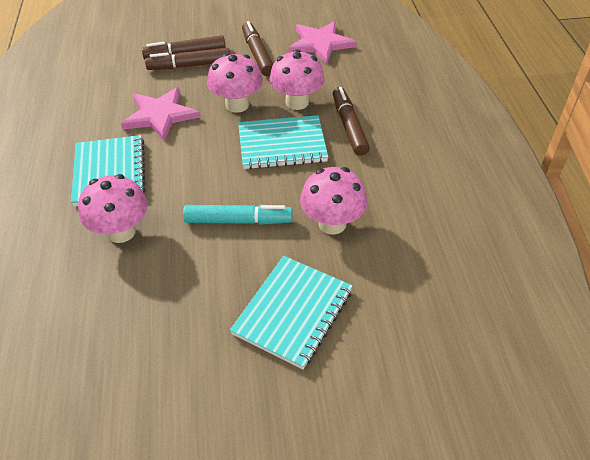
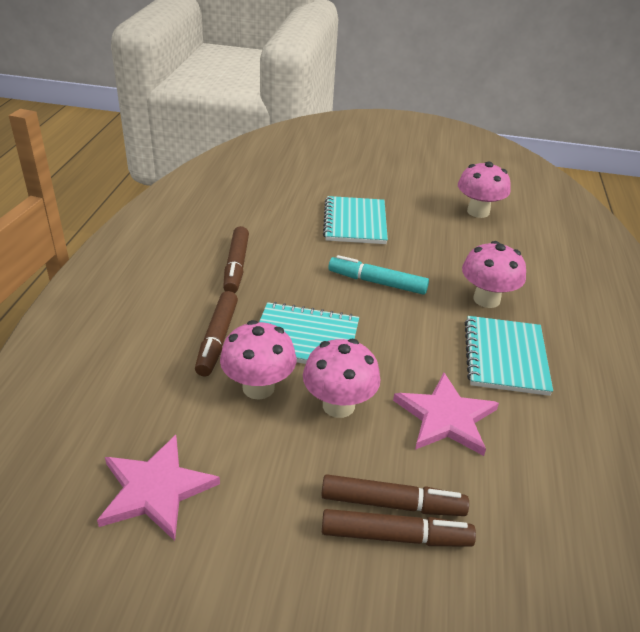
camera: 165 degrees left, 10 degrees down
turquoise notebook [230,256,353,369] -> turquoise notebook turned 45 degrees counterclockwise [323,196,388,244]
brown marker [242,21,273,76] -> brown marker moved to [223,226,249,293]
pink mushroom [300,167,367,235] -> pink mushroom moved to [458,162,511,218]

